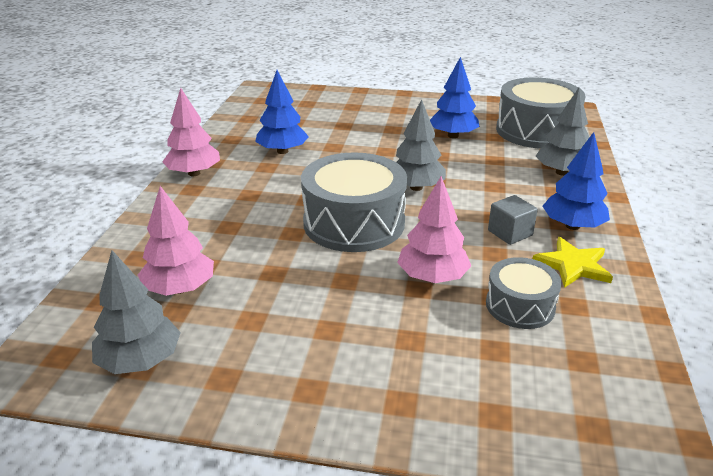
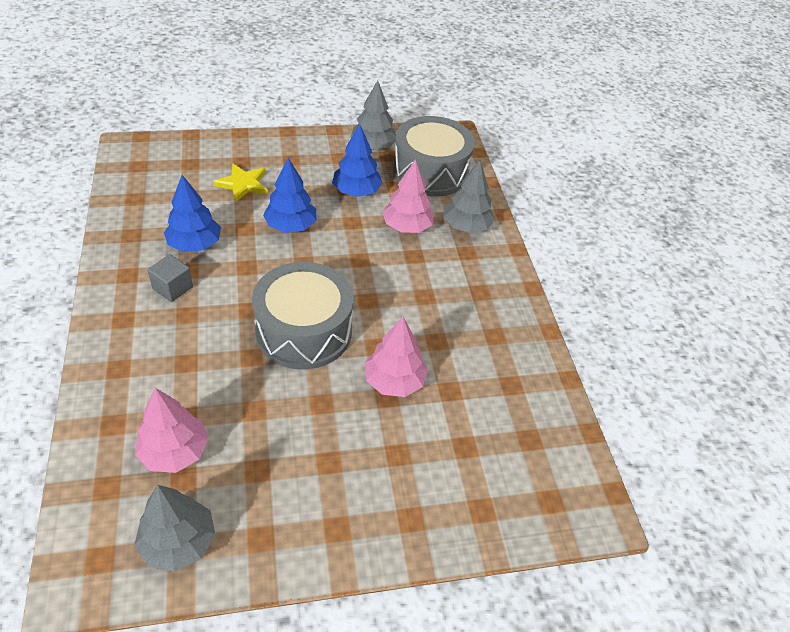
camera: 25 degrees left, 15 degrees up
pink tree [162,88,220,176] -> pink tree moved to [382,159,434,233]
grey tree [396,99,446,191] -> grey tree moved to [351,80,396,150]
grey drum [486,257,562,329] -> none
grey cube [488,195,538,245] -> grey cube moved to [147,254,193,302]
yellow star [532,237,613,288] -> yellow star moved to [213,163,268,202]
blue tree [543,132,610,230] -> blue tree moved to [263,158,317,233]

